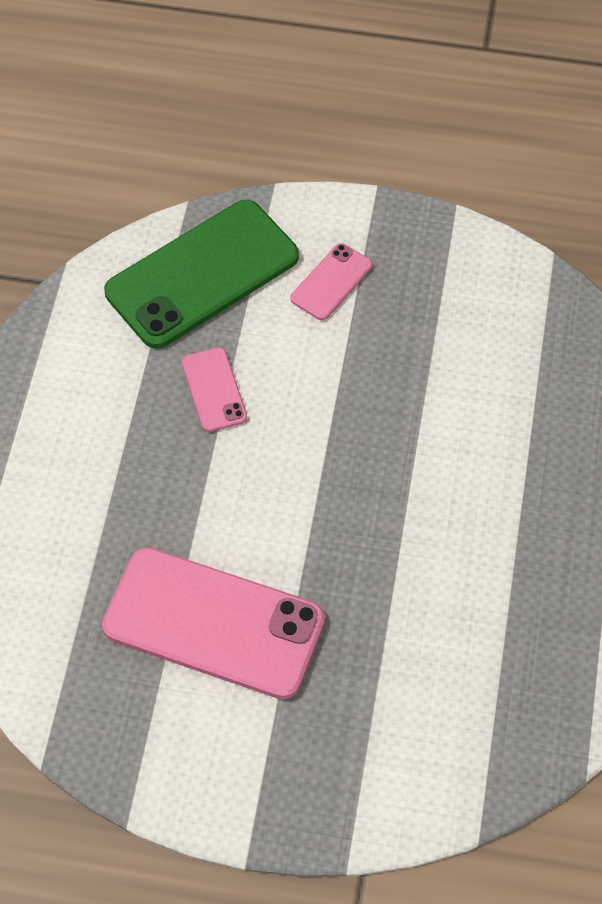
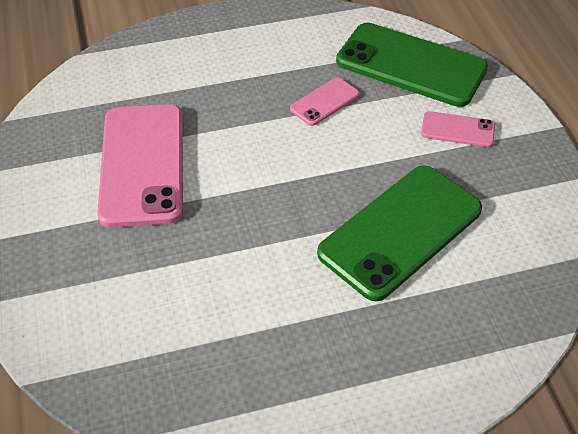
camera: 65 degrees right, 10 degrees down
none -> green phone [317,166,482,301]

